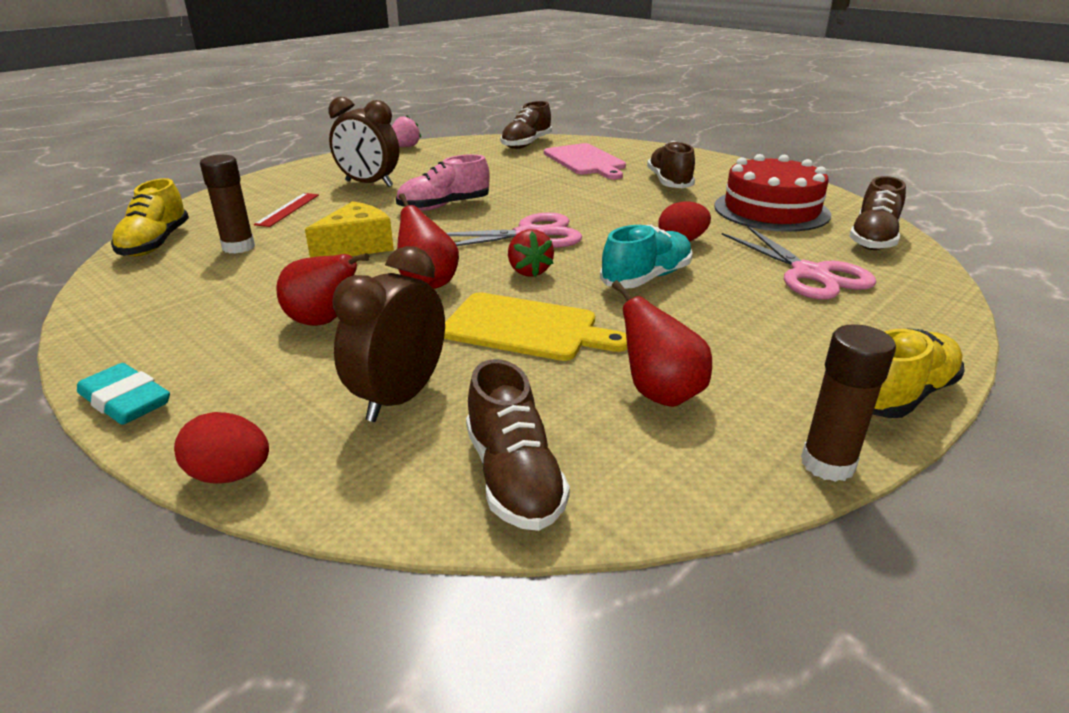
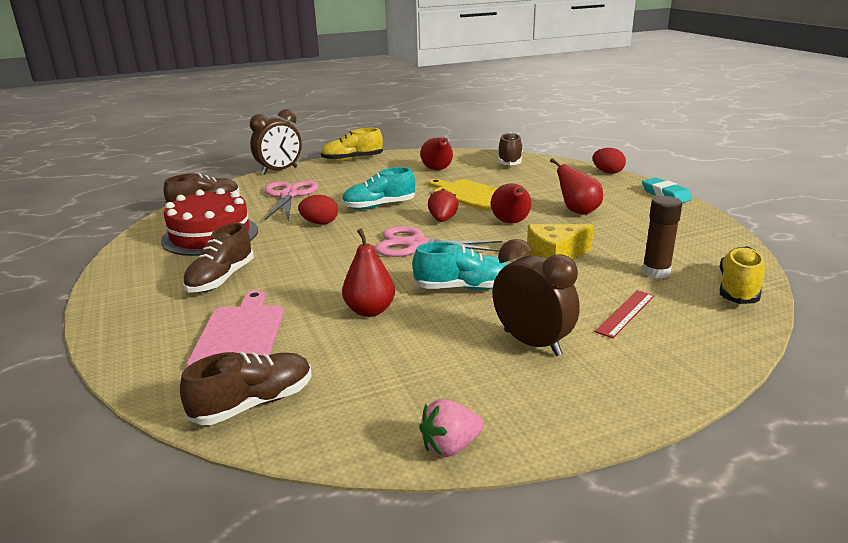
camera: 155 degrees left, 5 degrees down
brown clock [333,246,445,422] -> brown clock moved to [250,109,302,175]
pink shoe [396,154,490,211] -> turquoise shoe [413,242,508,290]
brown glue stick [801,324,896,482] -> none
none -> red pear [342,228,395,317]

